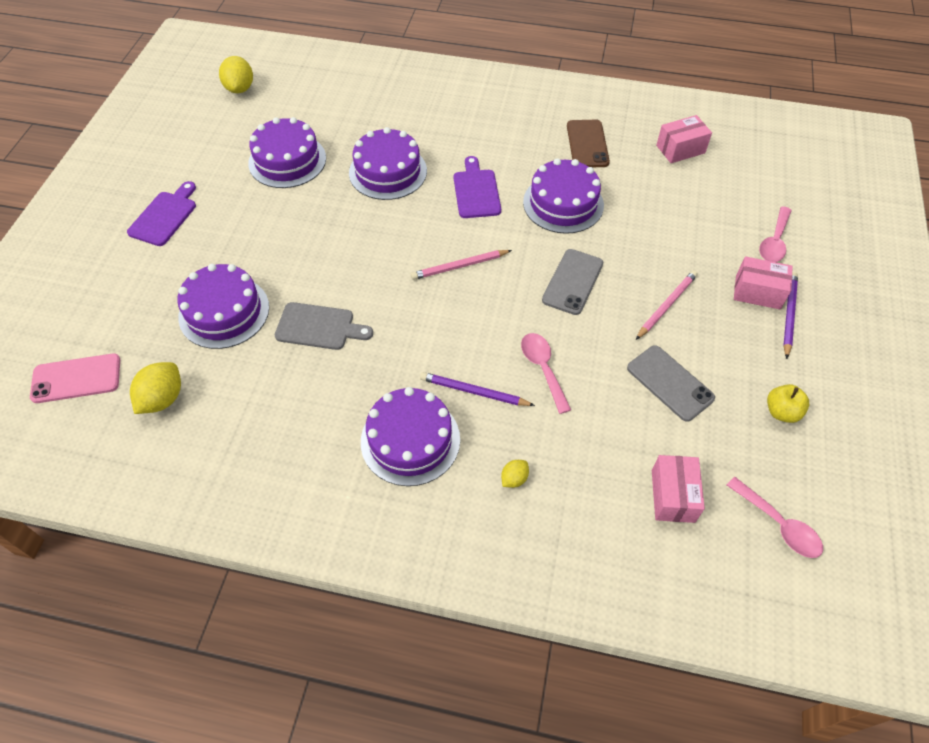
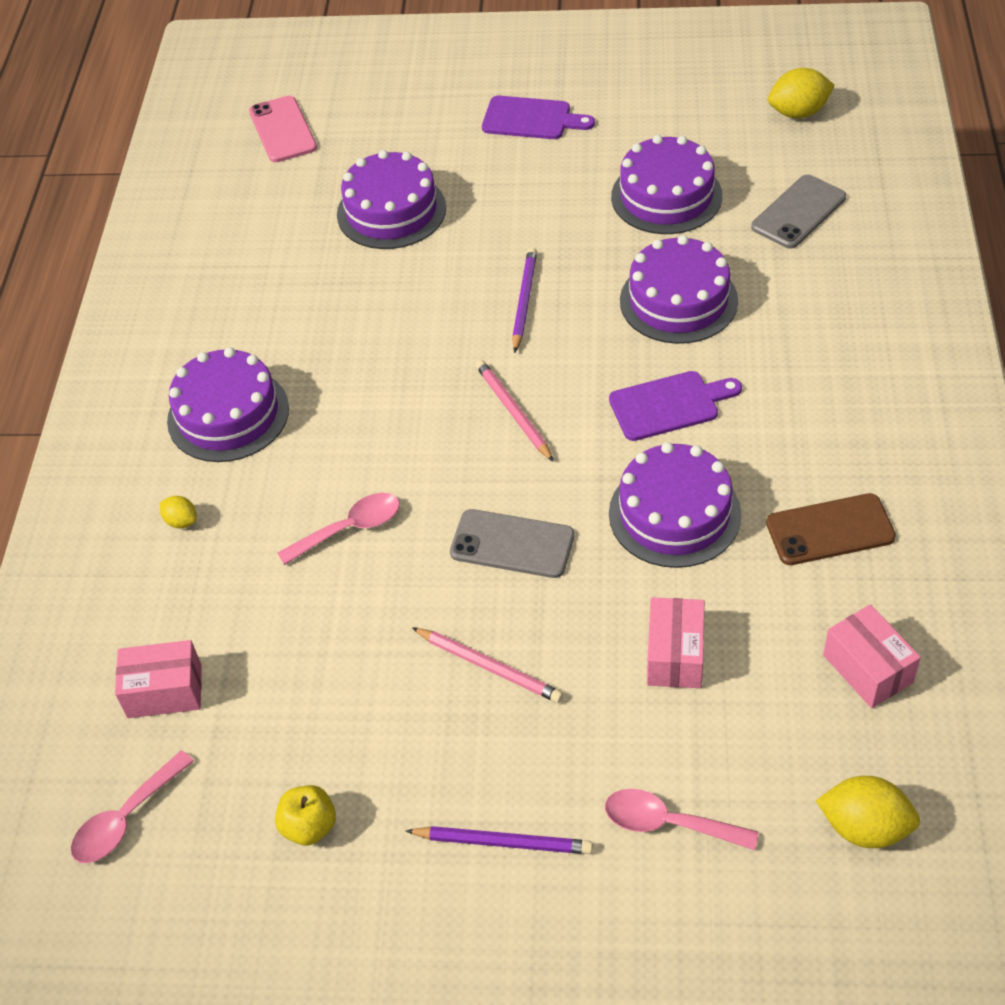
camera: 85 degrees right, 5 degrees down
yellow lemon [130,362,181,414] -> yellow lemon moved to [816,776,920,848]
grey cutting board [275,302,373,350] -> none
purple pencil [420,372,535,406] -> purple pencil moved to [512,247,537,353]
grey phone [627,345,715,422] -> grey phone moved to [751,175,846,249]
pink box [734,256,793,309] -> pink box moved to [647,597,705,688]

